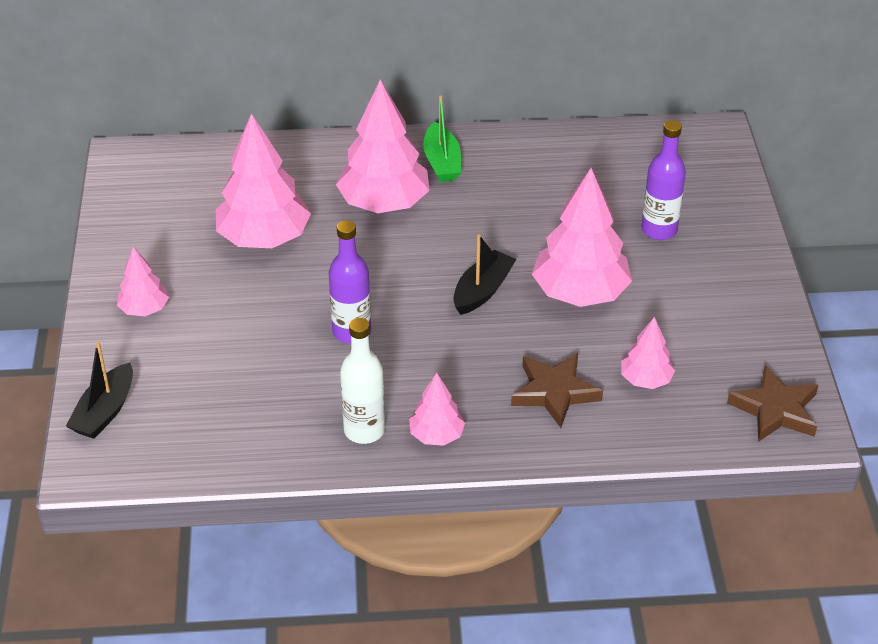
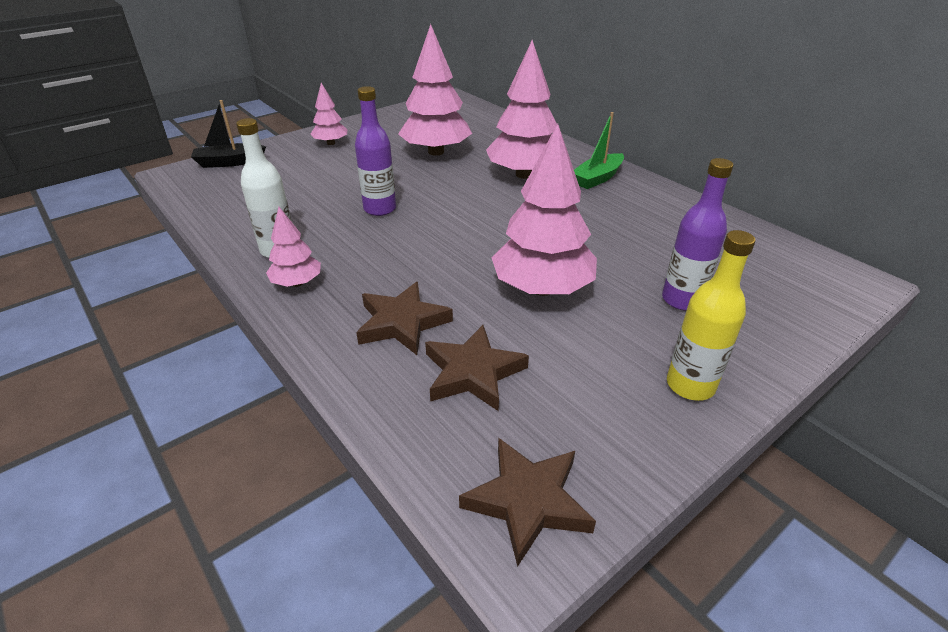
camera: 55 degrees right, 5 degrees down
black boat [453,234,516,315] -> none
pink tree [621,317,675,389] -> brown star [425,325,529,411]
none -> yellow bottle [667,230,756,401]

